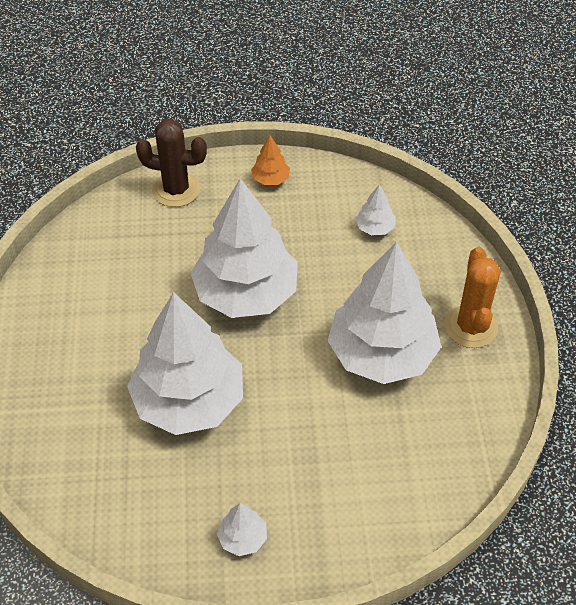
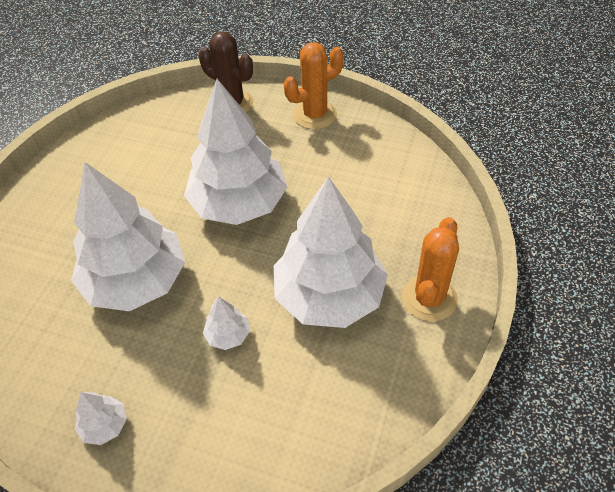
camera: 25 degrees right, 0 degrees up
orange tree [251,135,290,185] -> orange cactus [284,42,344,130]
white tree [355,184,396,235] -> white tree moved to [203,296,250,350]

